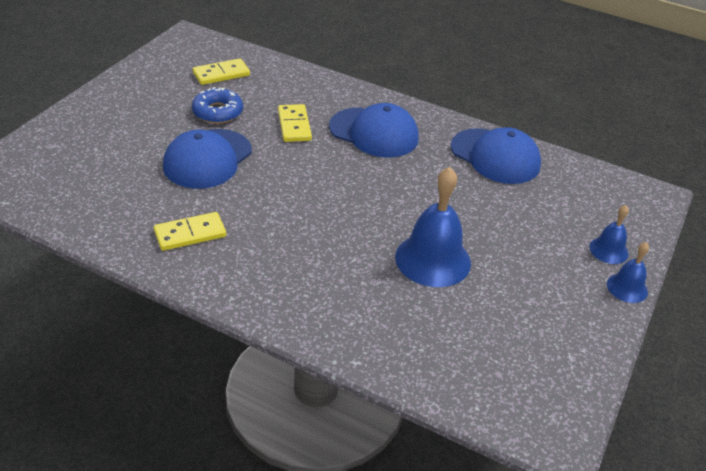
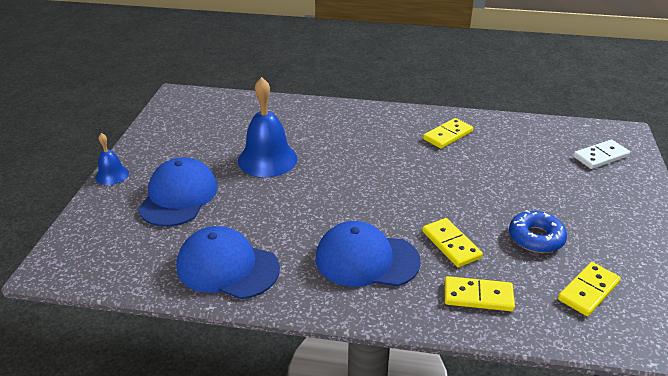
camera: 165 degrees right, 5 degrees down
blue cap [163,129,252,189] -> blue cap moved to [138,157,218,227]
blue bell [589,205,629,264] -> none
none -> yellow domino [445,276,515,311]
none -> white domino [573,140,630,169]

